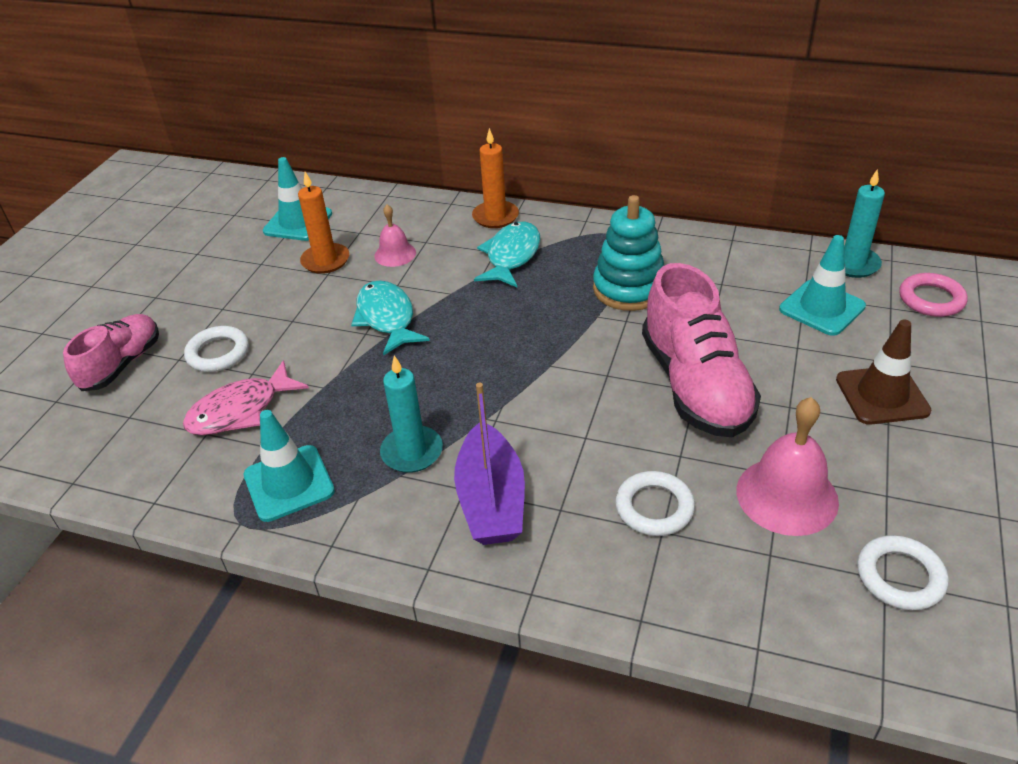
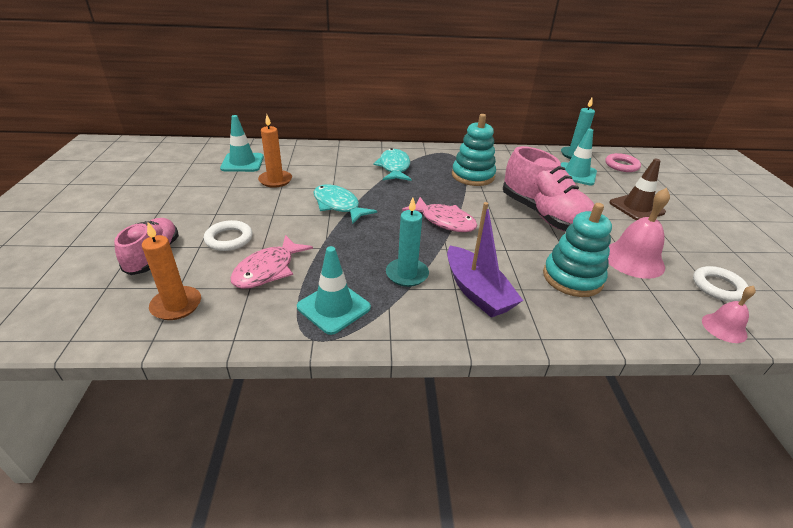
camera: 25 degrees left, 5 degrees down
pink bell [374,205,416,267] -> pink bell moved to [702,286,756,343]
orange candle [472,128,519,228] -> orange candle moved to [142,222,201,320]
white ring [615,471,695,536] -> turquoise stacking toy [543,203,612,297]
none -> pink fish [402,197,478,232]

